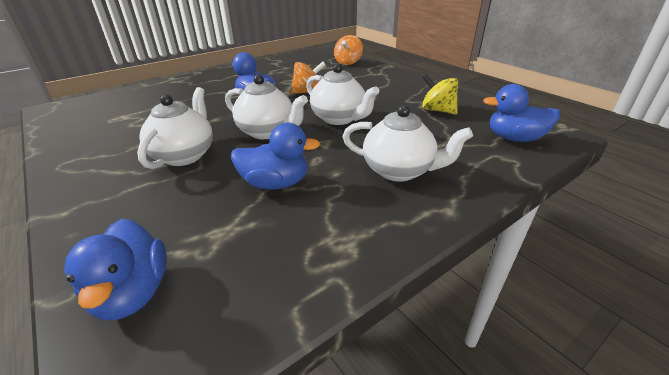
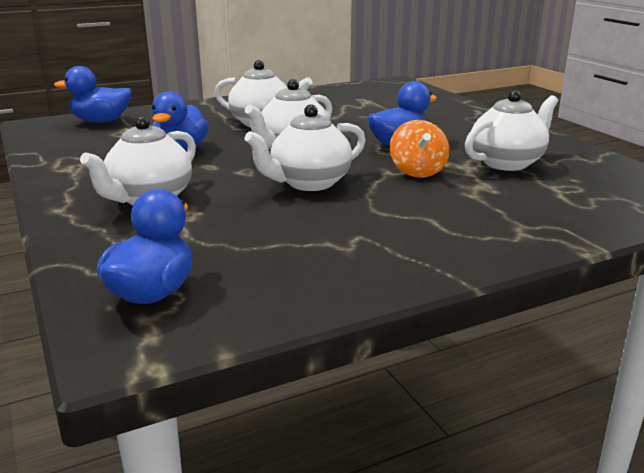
camera: 100 degrees right, 10 degrees down
orange spinning top [334,35,363,65] -> none
yellow spinning top [422,74,458,115] -> none
none -> white teapot [465,90,558,171]

